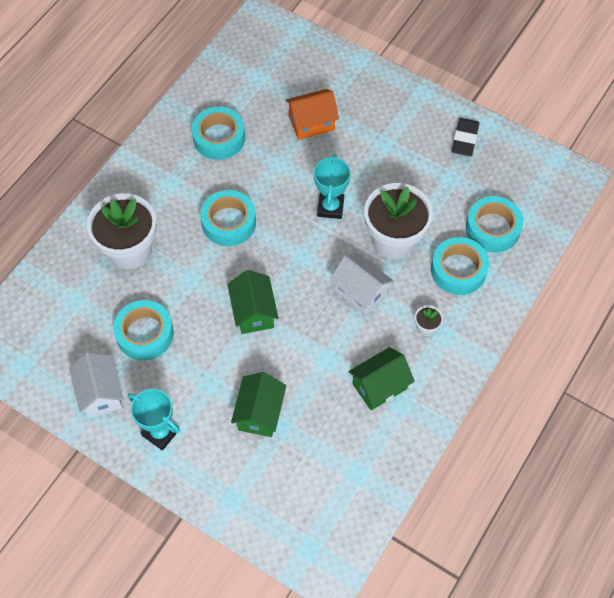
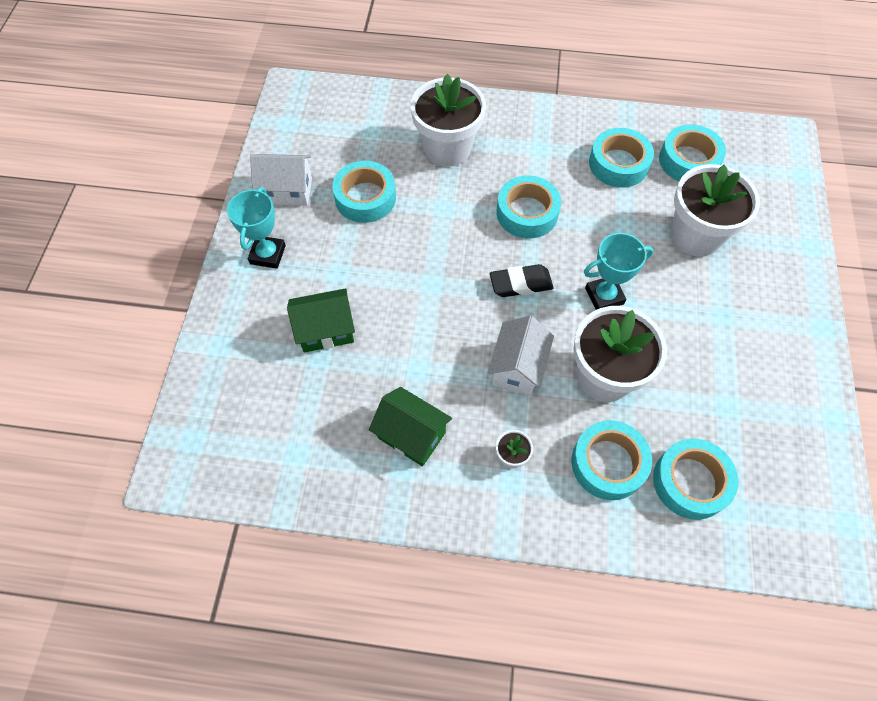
camera: 65 degrees right, 0 degrees up
white house [69,352,124,418] -> white house turned 45 degrees clockwise [250,154,312,206]
green house [227,270,278,334] -> none
orange house [285,89,339,140] -> white flower pot [671,164,760,257]
black eraser [452,118,479,156] -> black eraser moved to [490,264,554,297]
none -> turquoise tape [659,124,726,181]

